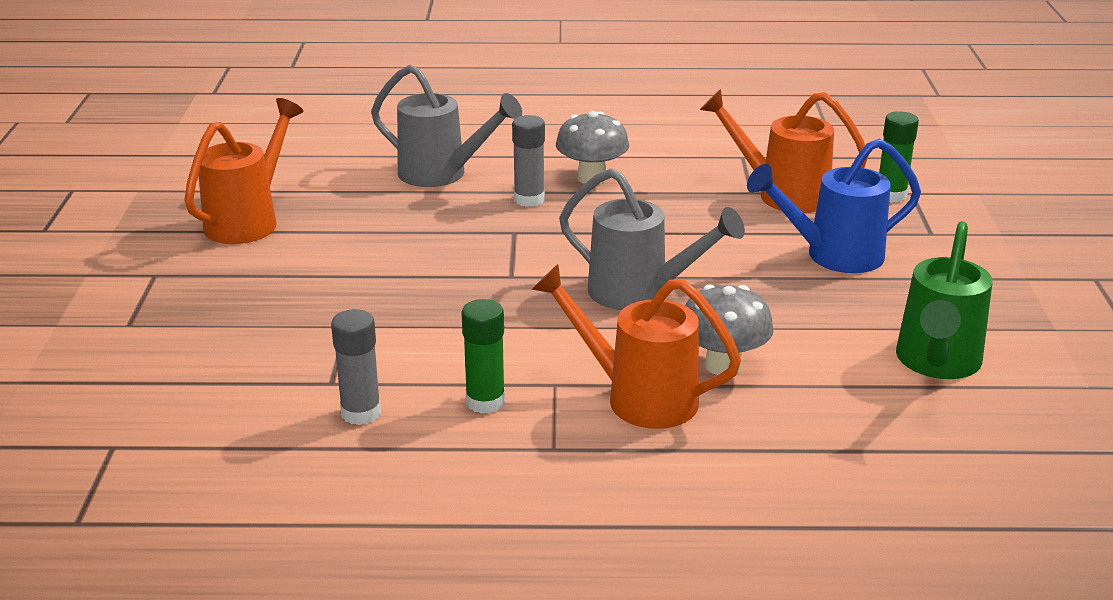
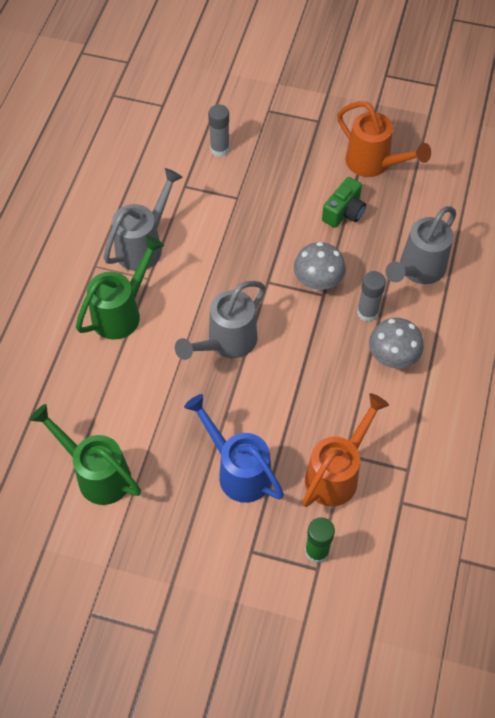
camera: 105 degrees right, 30 degrees up
grey glue stick [331,309,381,425] -> grey glue stick moved to [208,104,230,157]
green glue stick [461,299,505,414] -> grey watering can [103,168,183,271]
orange watering can [532,264,741,429] -> green watering can [76,235,164,340]
grey mushroom [685,284,774,375] -> grey mushroom moved to [294,242,346,291]
blue watering can [747,138,921,273] -> blue watering can turned 45 degrees counterclockwise [184,394,284,503]
none -> green camera [322,177,366,228]

